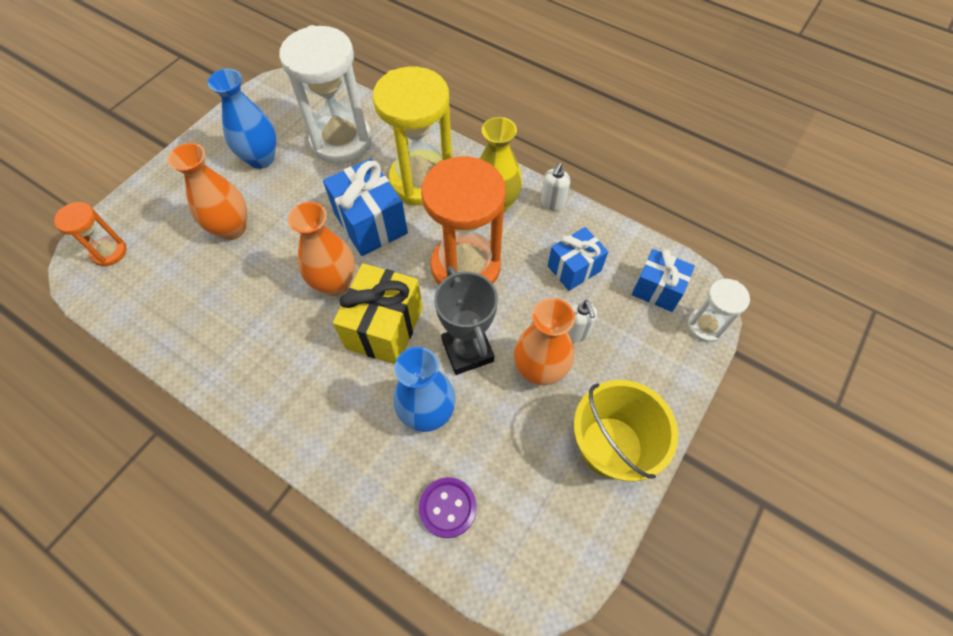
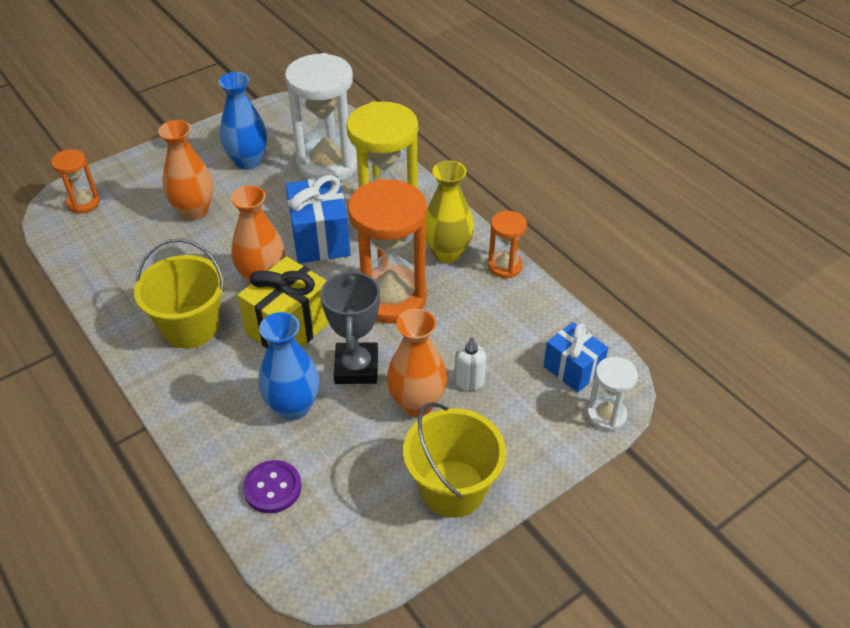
camera: 20 degrees right, 15 degrees down
white soap dispenser [541,163,570,211] -> orange hourglass [488,211,527,278]
blue gift [548,227,608,291] -> none
none -> yellow bucket [134,239,224,348]

